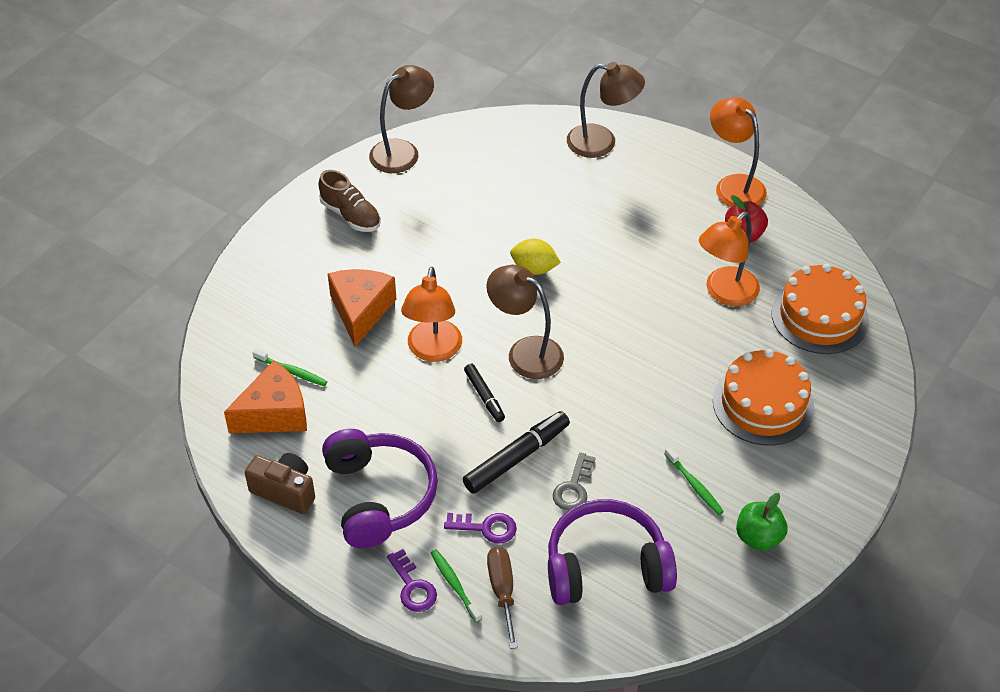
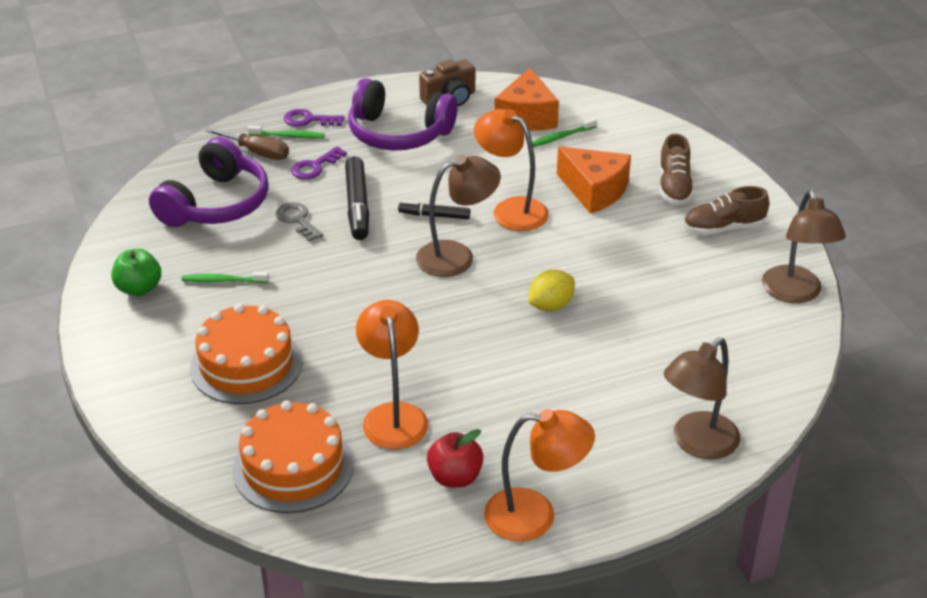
camera: 125 degrees right, 10 degrees down
none -> brown shoe [659,133,694,205]

